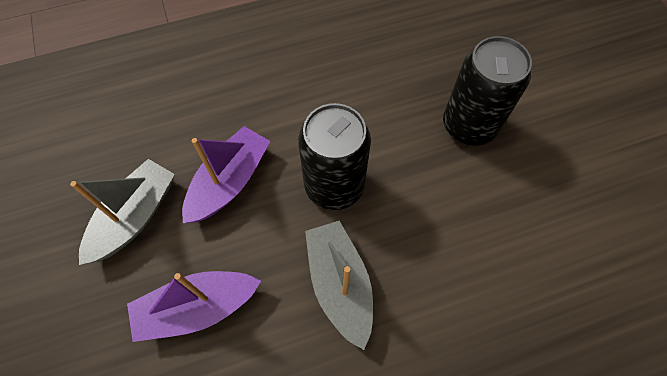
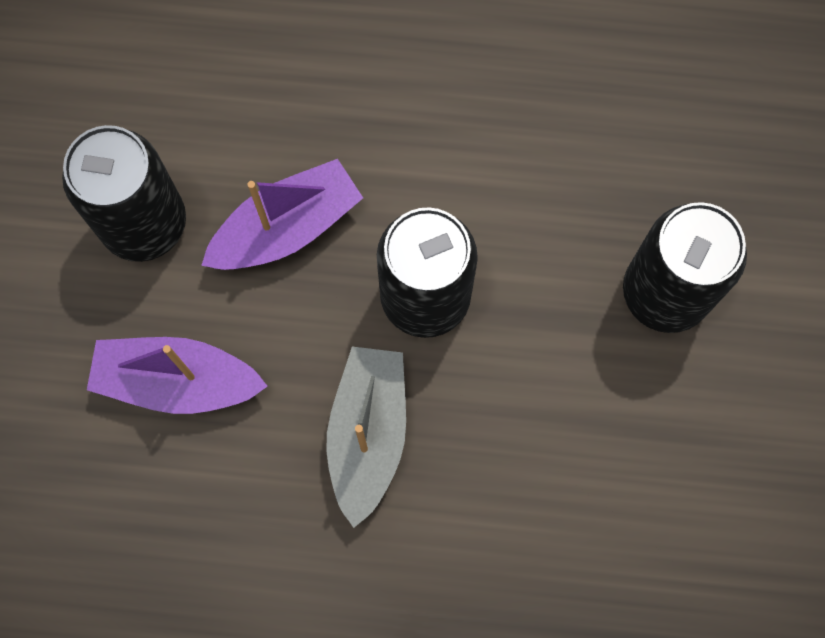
camera: 25 degrees right, 10 degrees up
grey boat [70,159,175,265] -> black can [62,125,186,262]

